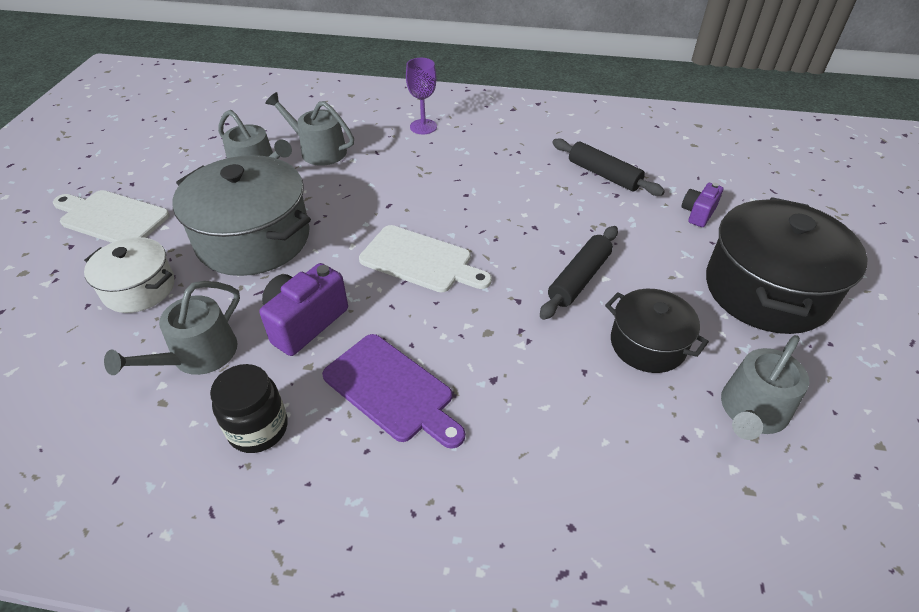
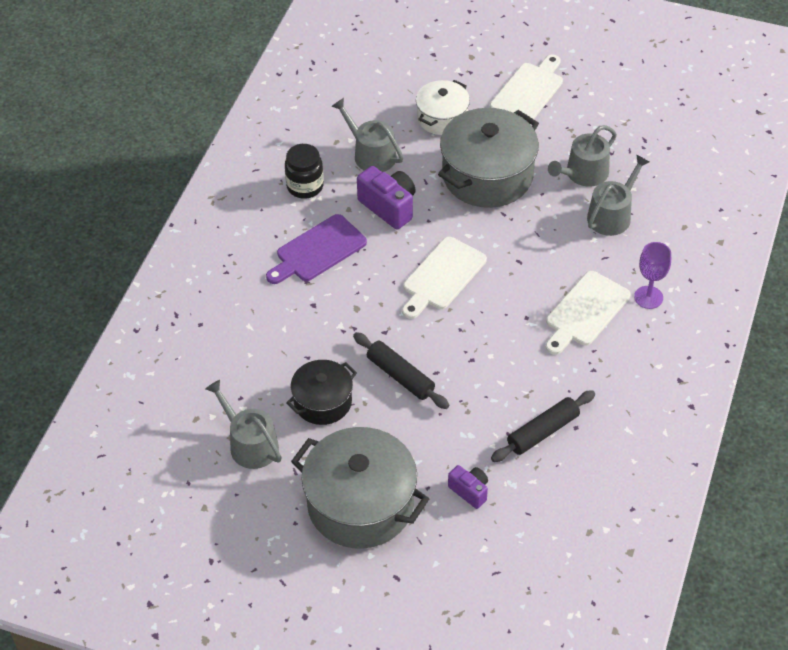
camera: 100 degrees right, 5 degrees up
black pot [706,197,868,334] -> grey pot [291,427,429,549]
none -> white cutting board [546,271,631,355]

